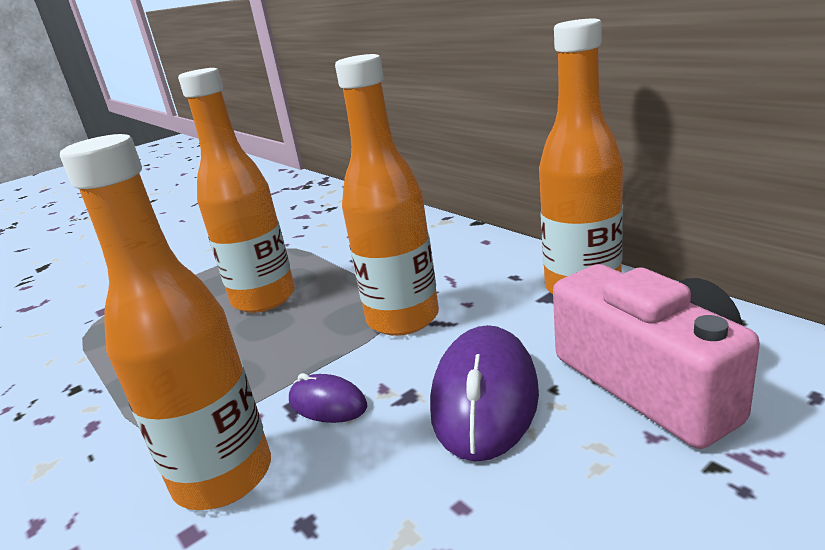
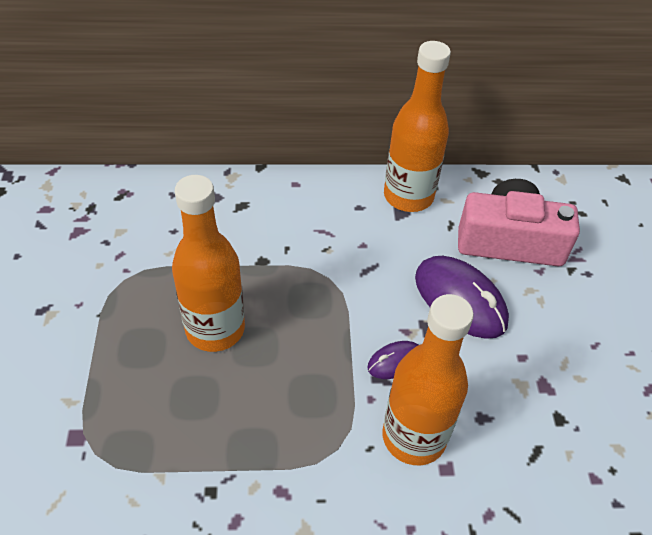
camera: 60 degrees left, 25 degrees up
orange bottle [335,54,439,336] -> none

